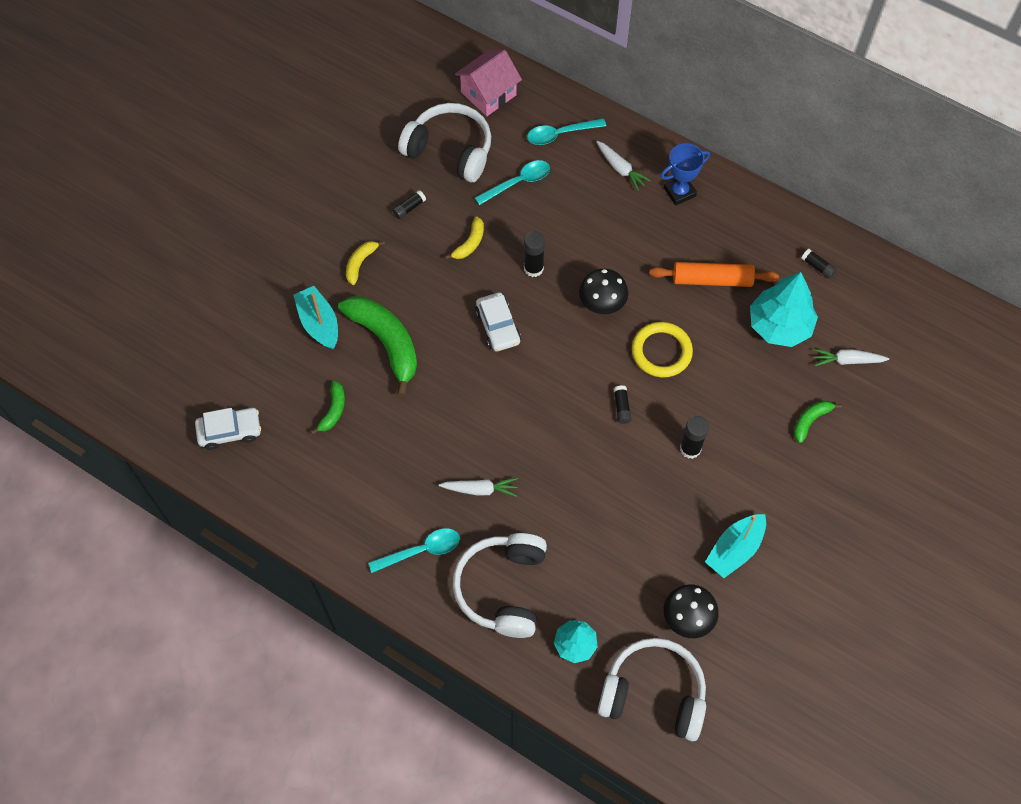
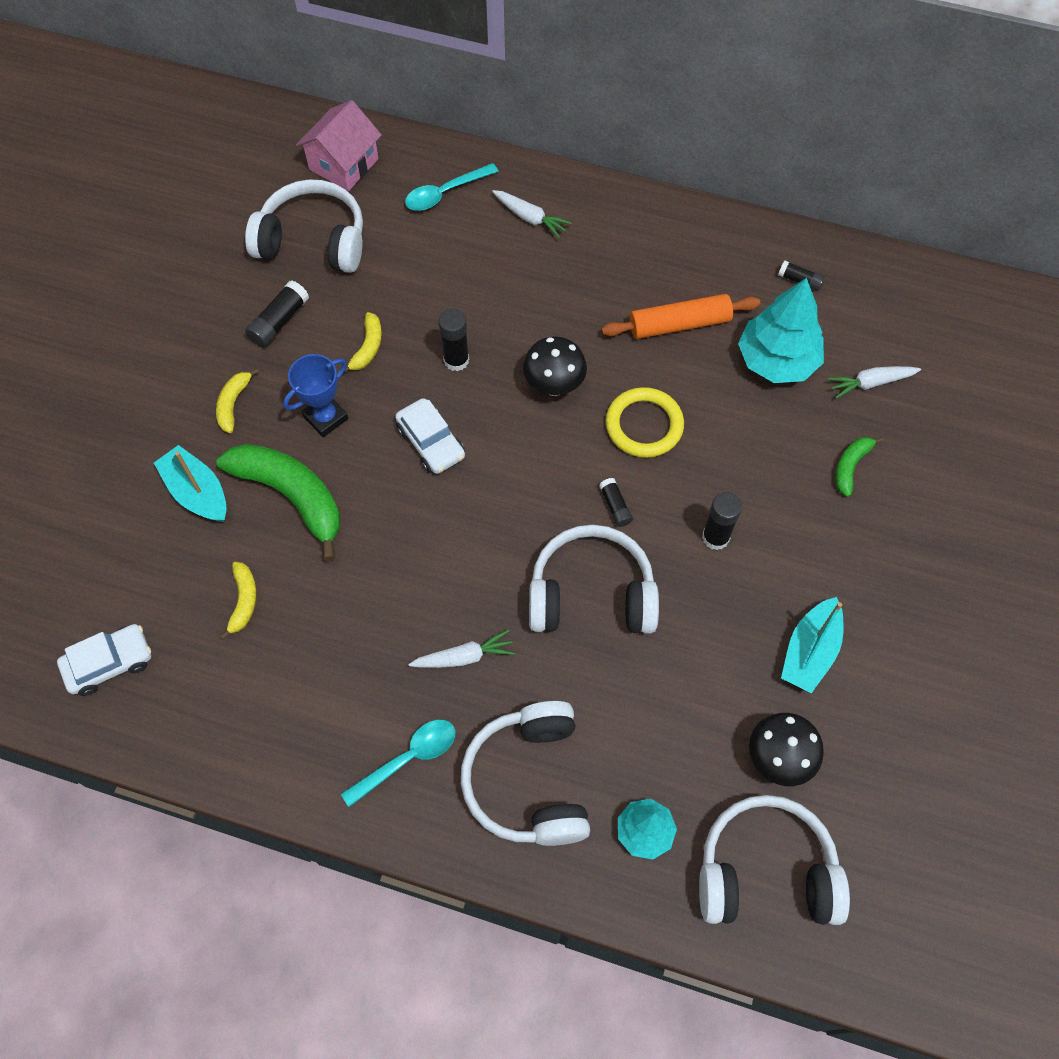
camera: 15 degrees left, 0 degrees up
green banana [311,381,345,435] -> yellow banana [220,562,257,640]
black glue stick [392,190,426,219] -> black glue stick [245,281,309,348], size x1.59
turquoise spoon [475,160,550,205] -> none
blue trophy [660,143,710,206] -> blue trophy moved to [283,354,348,437]
none -> white headphones [529,525,659,634]

